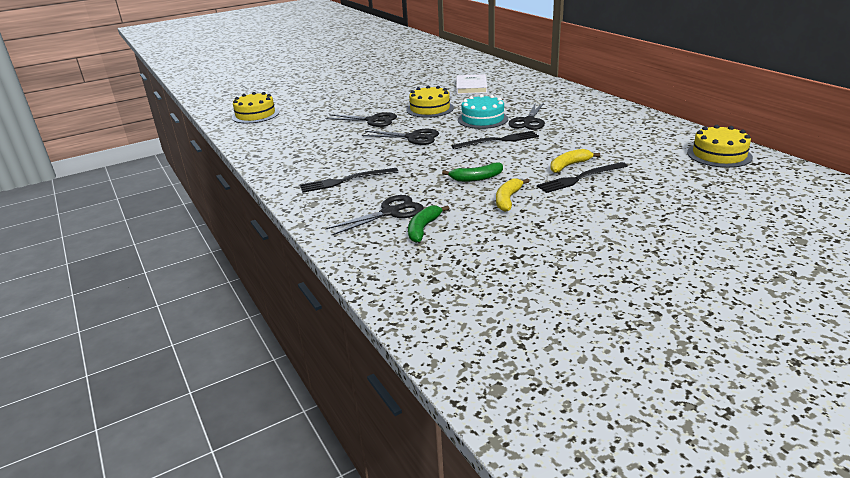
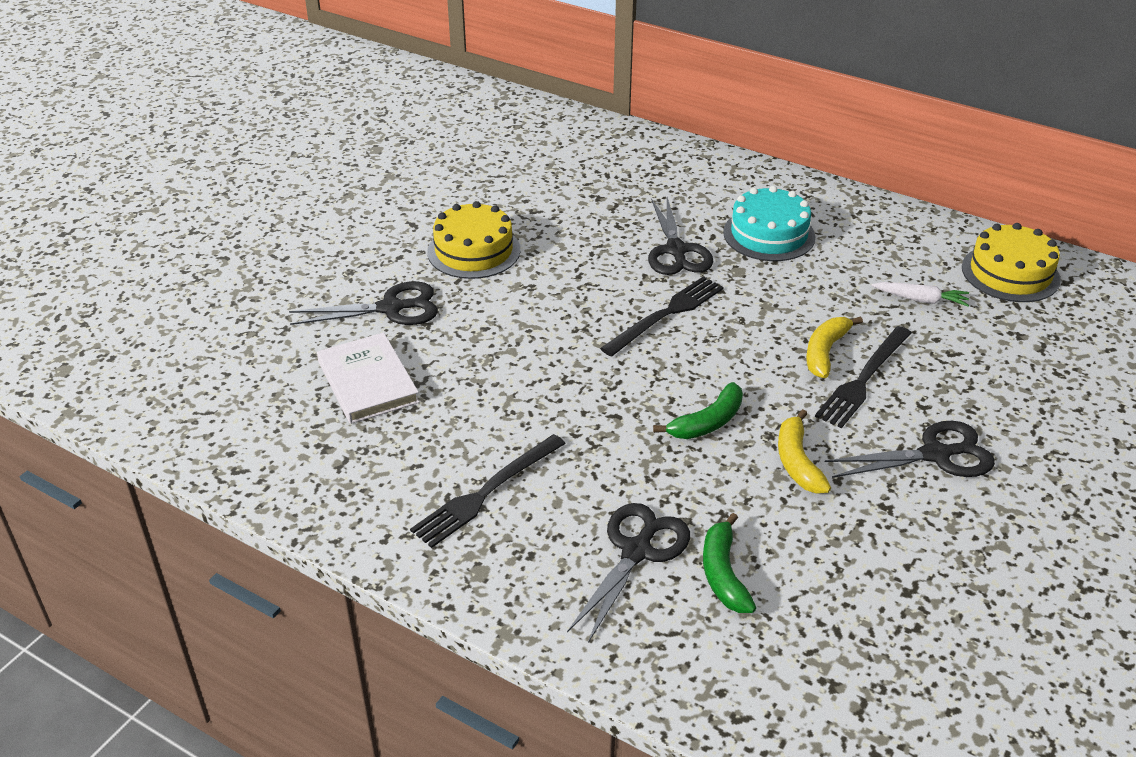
camera: 30 degrees left, 10 degrees up
yellow cake [232,92,279,123] -> none
black scissors [362,129,439,145] -> black scissors moved to [825,421,995,478]
white book [456,74,487,94] -> white book moved to [317,332,420,424]
turquoise cake [458,94,508,129] -> turquoise cake moved to [723,186,815,261]
none -> white carrot [871,282,969,306]

